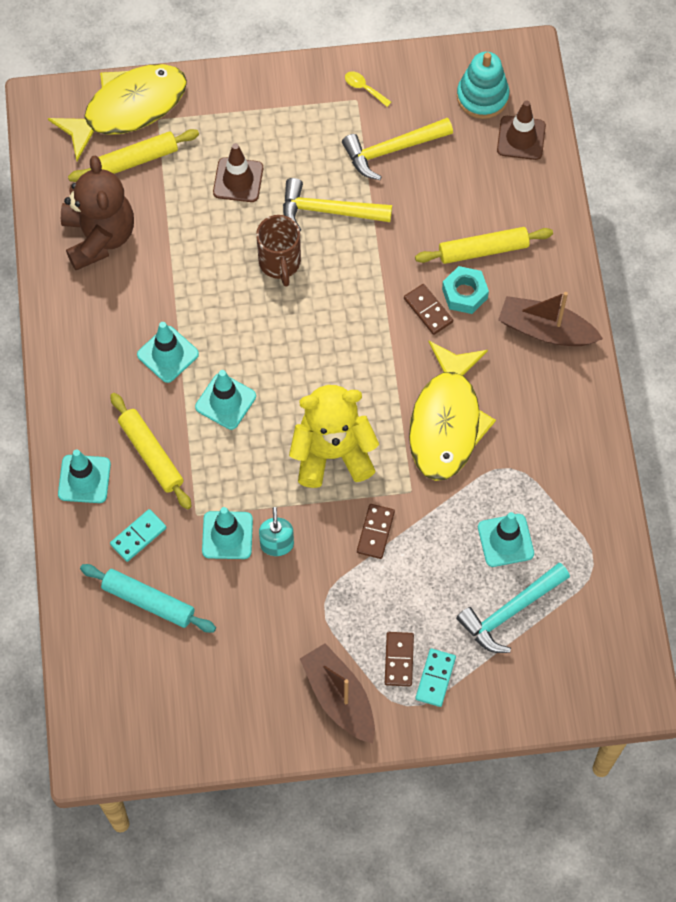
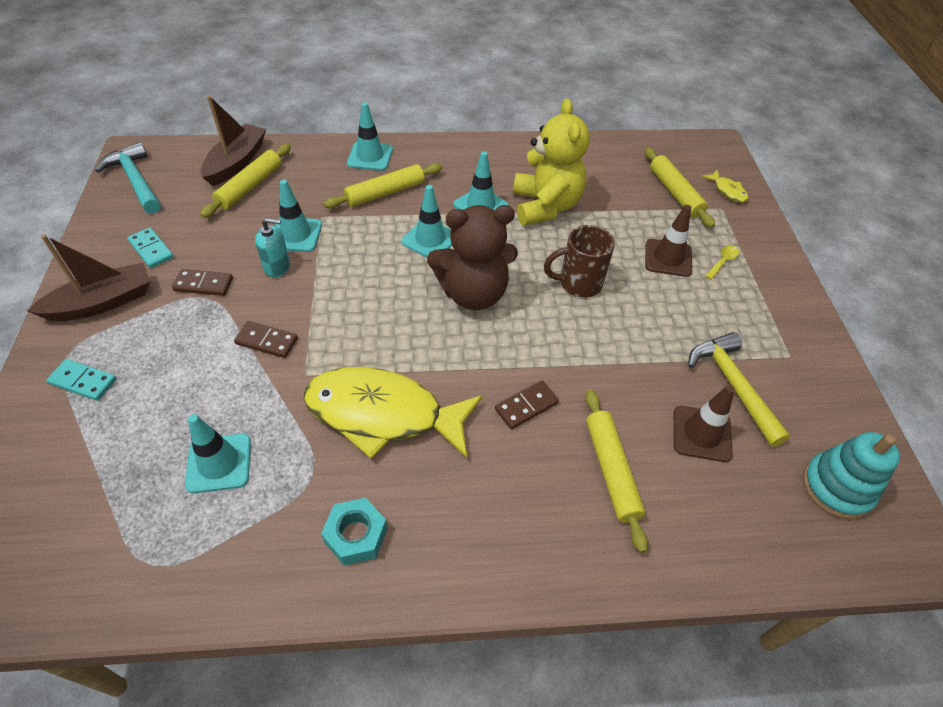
camera: 90 degrees right, 15 degrees down
yellow fish [48,64,187,161] -> yellow fish [702,170,749,203], size x0.41
brown teddy bear [61,155,134,270] -> brown teddy bear moved to [427,205,518,310]
turquoise rolling pin [80,564,216,633] -> yellow rolling pin [200,144,291,218]
turquoise domino [110,509,166,562] -> turquoise domino moved to [127,227,174,268]
yellow hammer [283,178,392,231] -> none
yellow teddy bear [289,385,379,488] -> yellow teddy bear moved to [513,98,590,226]
yellow spoon [345,71,391,107] -> yellow spoon moved to [705,245,740,280]
brown domino [385,632,414,686] -> brown domino moved to [172,269,233,296]
turquoise nut [442,266,489,314] -> turquoise nut moved to [321,498,388,566]
turquoise hammer [456,563,570,653] -> turquoise hammer moved to [95,142,161,214]
brown traffic cone [497,100,546,160] -> brown traffic cone moved to [674,385,735,462]
brown boat [498,292,603,346] -> brown boat moved to [201,96,266,186]

